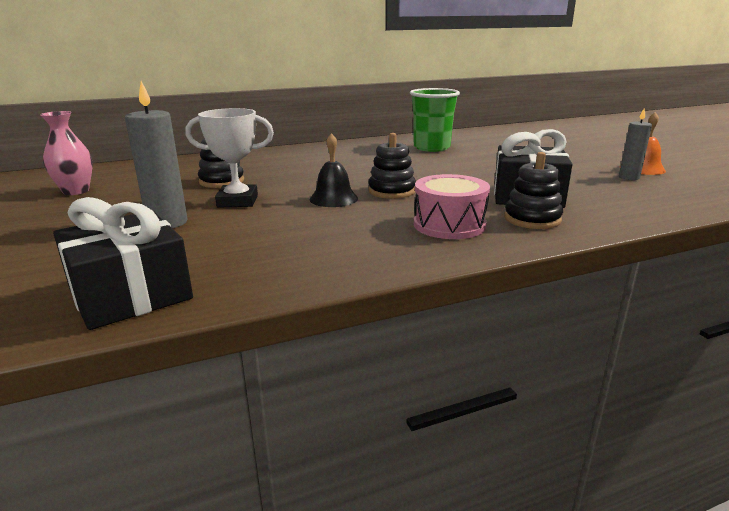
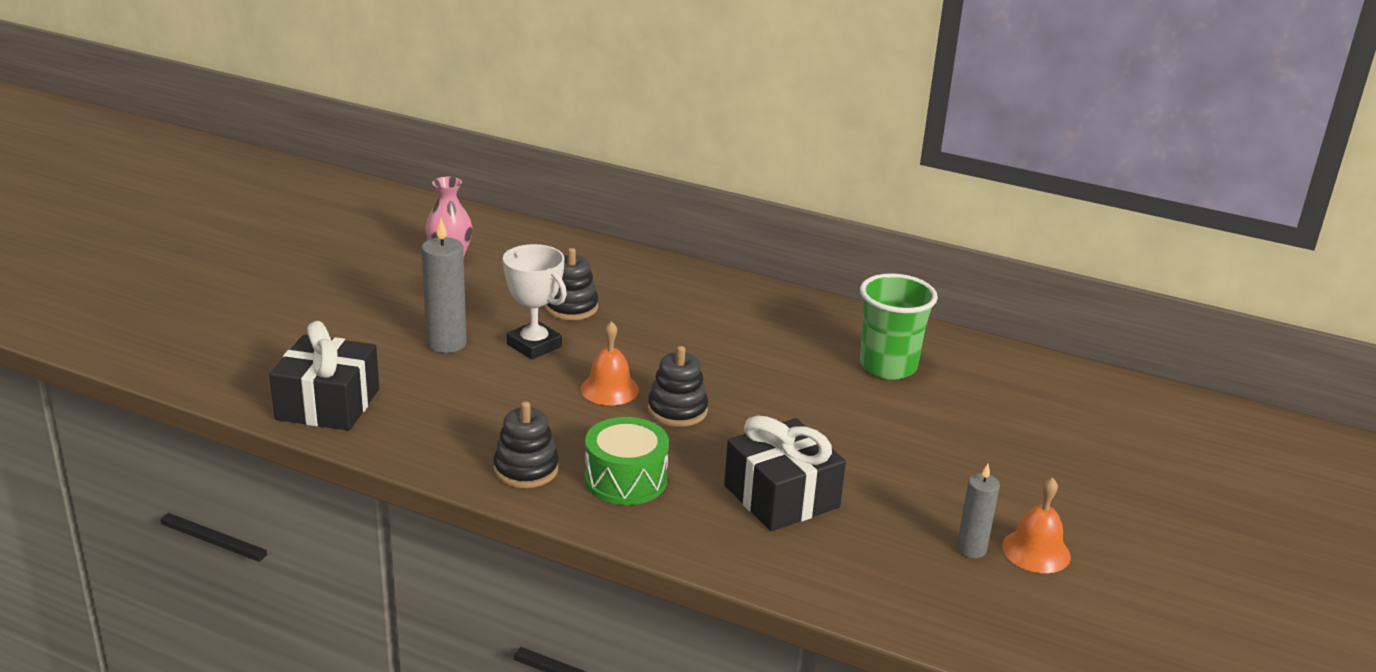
camera: 45 degrees right, 5 degrees up
black bell [310,133,358,207] -> orange bell [581,321,639,405]
pink drum [414,174,490,239] -> green drum [585,417,669,505]
black stacking toy [504,152,563,229] -> black stacking toy moved to [493,401,559,488]

